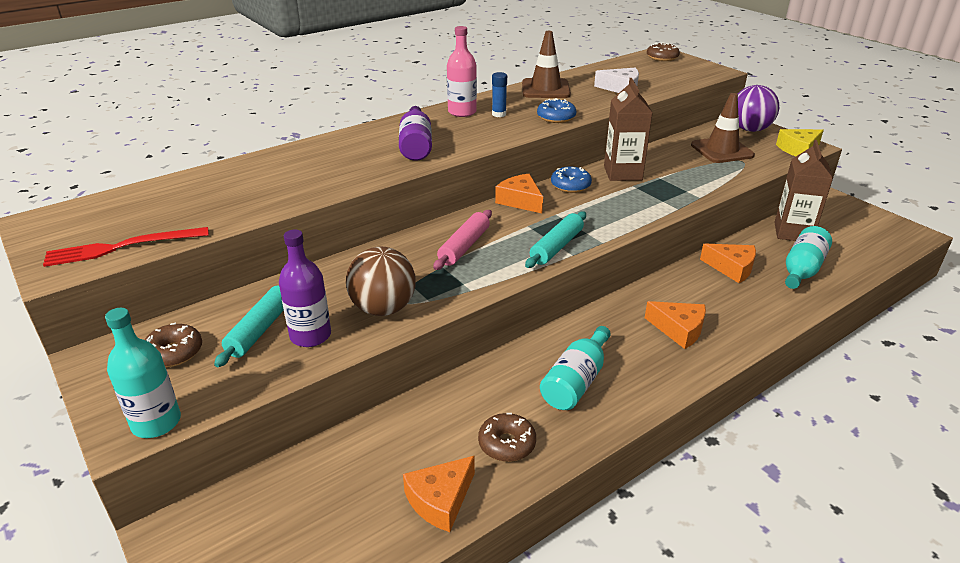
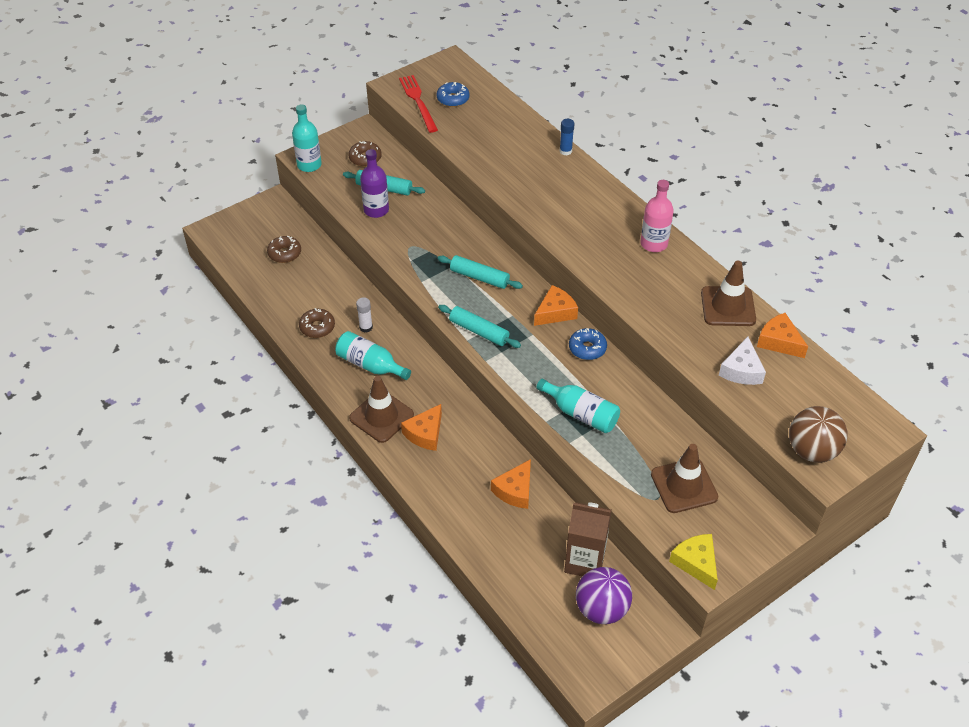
camera: 90 degrees right, 15 degrees up
brown ball [346,247,416,316] -> brown ball moved to [789,406,848,463]
purple bottle [399,106,432,161] -> none
orange cheese [403,455,475,532] -> orange cheese moved to [757,313,808,358]
pink rolling pin [433,210,492,270] -> turquoise rolling pin [438,255,523,289]
blue glue stick [492,72,507,117] -> blue glue stick moved to [560,119,575,155]
blue donut [537,98,577,123] -> blue donut moved to [437,82,469,107]
brown carton [604,78,653,181] -> none
brown donut [647,42,680,61] -> brown donut moved to [267,236,301,263]
purple ball [738,85,779,132] -> purple ball moved to [576,567,632,624]
turquoise bottle [785,226,832,289] -> turquoise bottle moved to [536,378,620,433]
none -> brown traffic cone [349,376,414,443]
none -> white glue stick [356,297,373,333]

